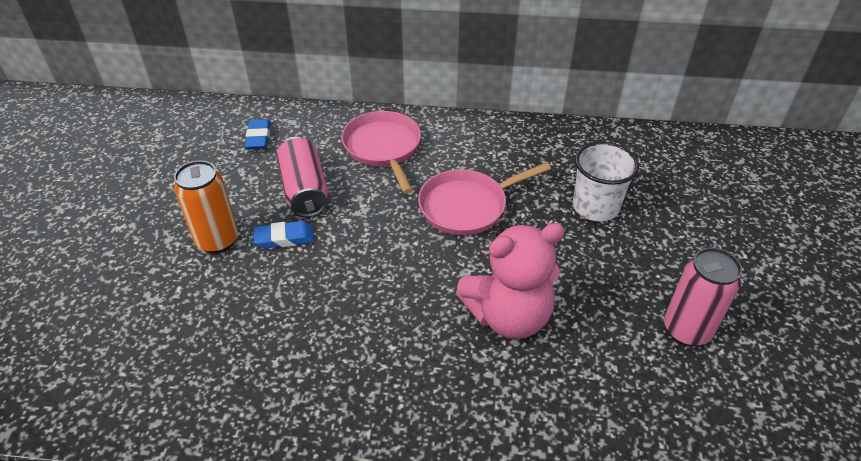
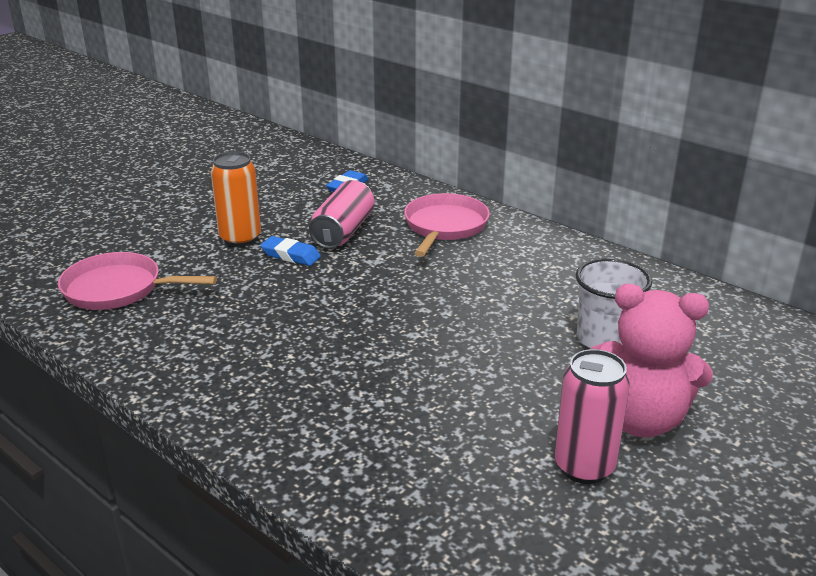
camera: 35 degrees right, 15 degrees down
pink pan [418,162,551,235] -> pink pan moved to [58,252,217,310]
pink teddy bear [456,223,565,339] -> pink teddy bear moved to [591,284,713,438]

